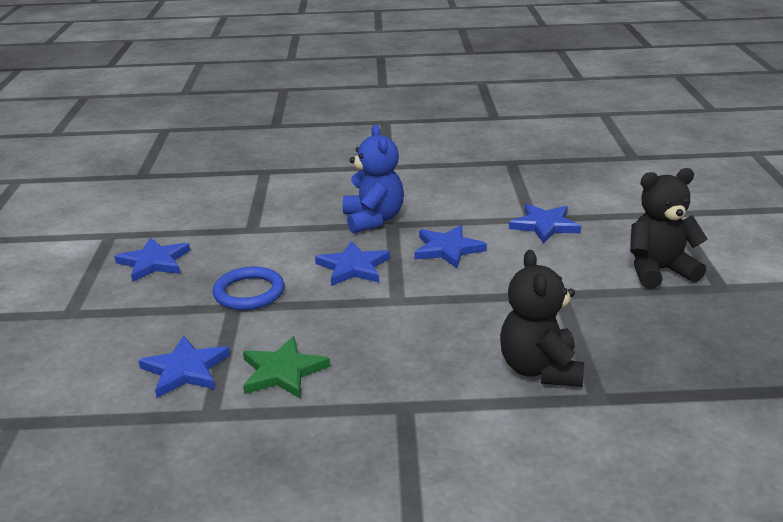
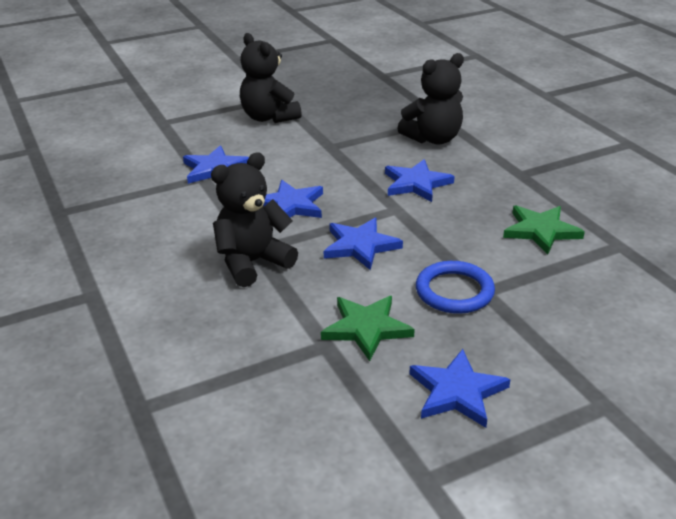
camera: 115 degrees left, 5 degrees up
blue star [138,336,230,398] -> blue star moved to [385,159,455,202]
blue teddy bear [343,125,404,233] -> black teddy bear [211,152,298,287]
none -> green star [321,296,415,361]

